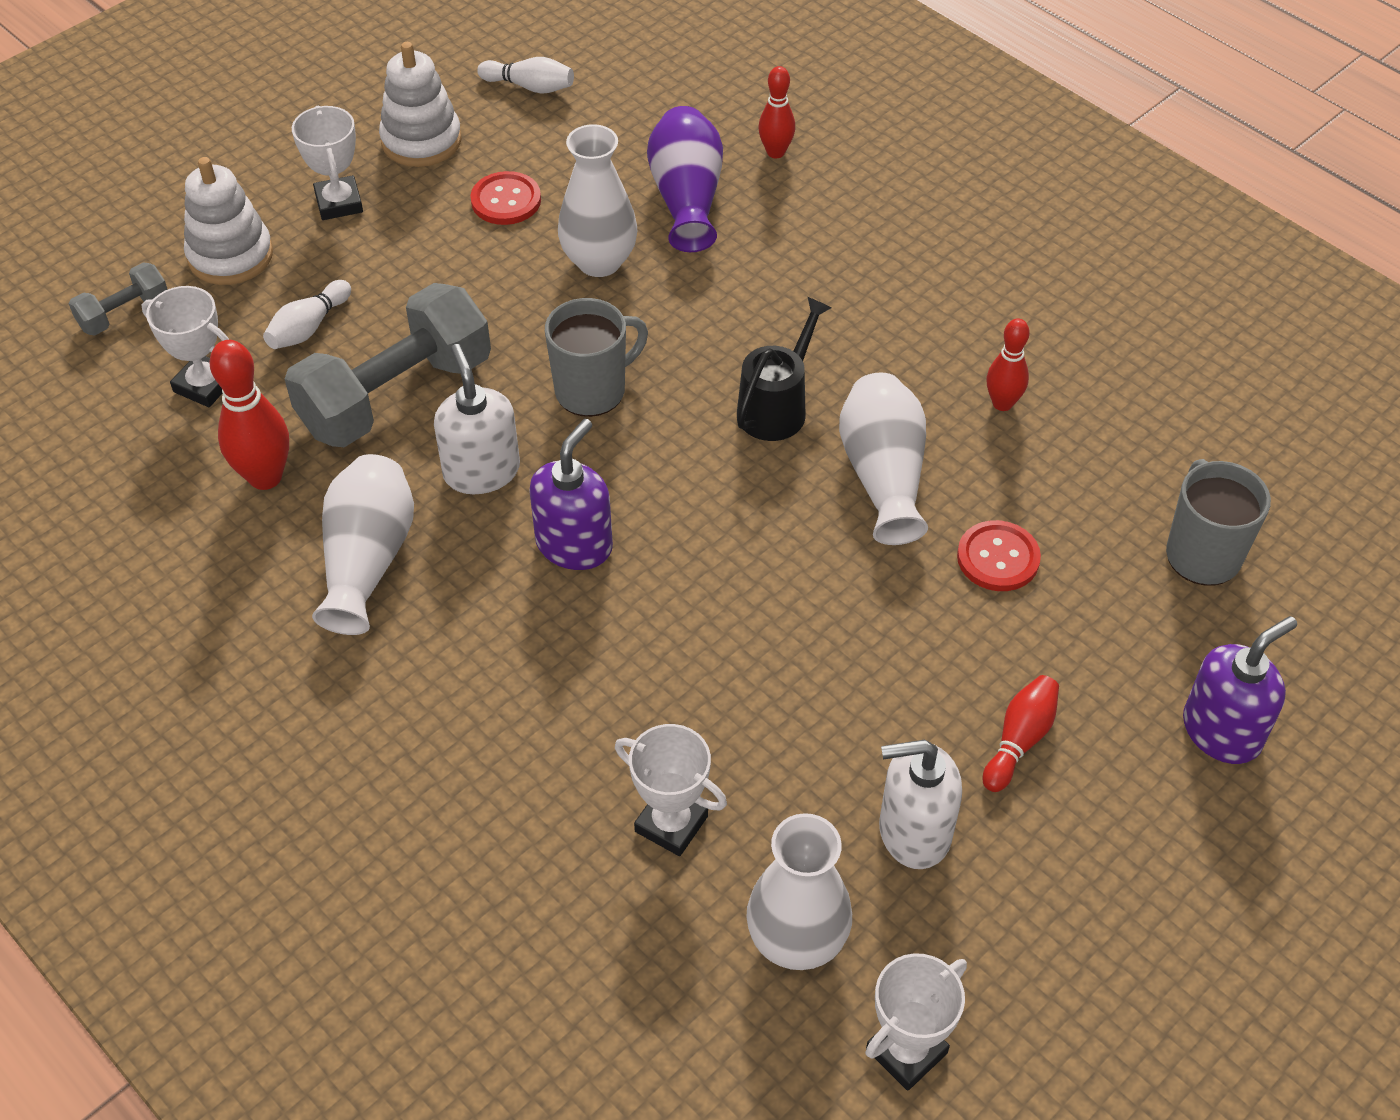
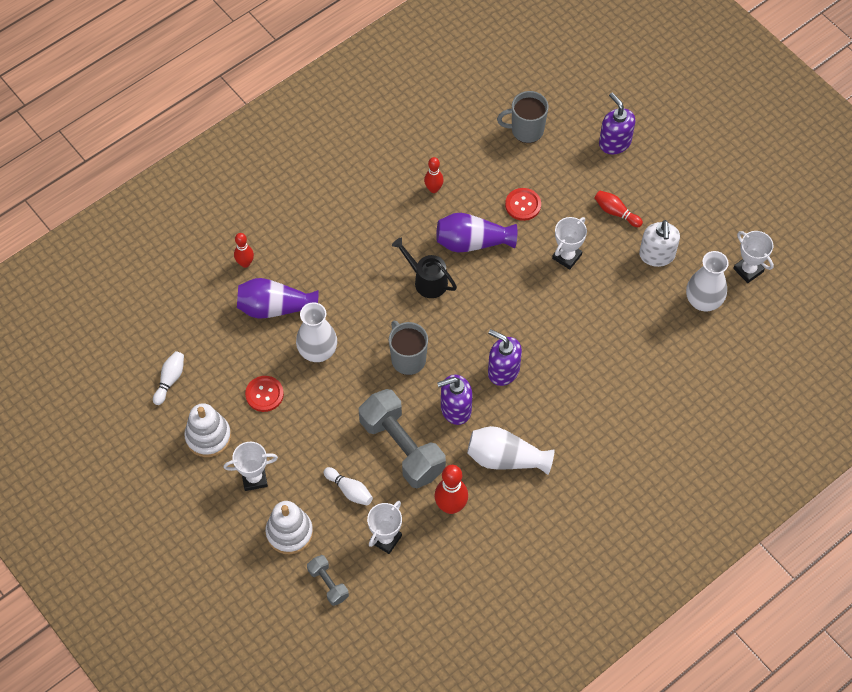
camera: 85 degrees left, 10 degrees up
white soap dispenser [434,344,520,494] -> purple soap dispenser [437,375,473,425]
white trophy [615,724,727,856] -> white trophy moved to [552,217,587,270]
white vase [839,373,928,545] -> purple vase [436,213,517,253]

